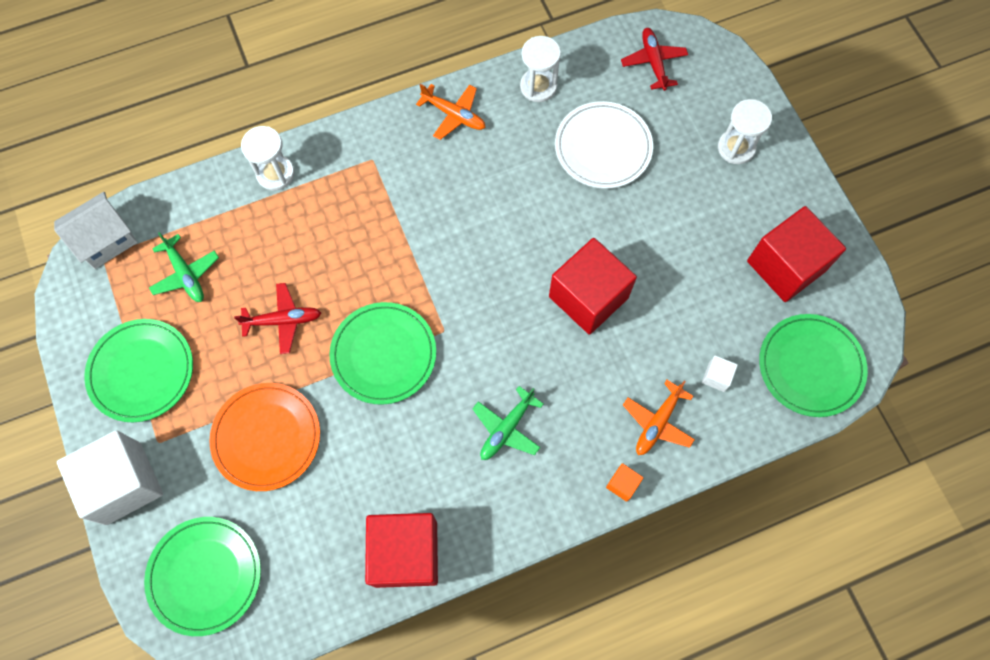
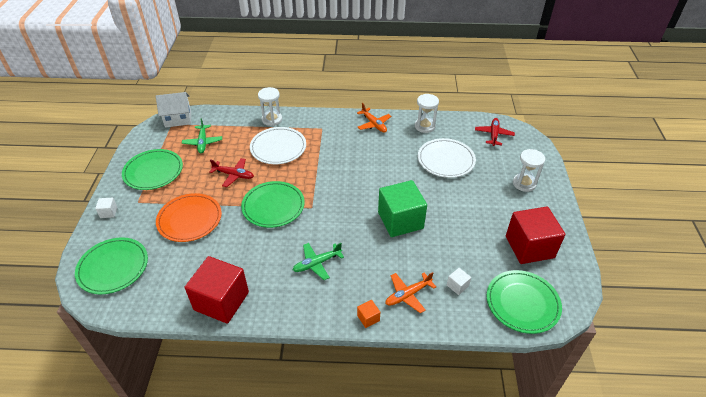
camera: 25 degrees right, 25 degrees down
white cube [57,430,163,525] -> white cube [95,198,118,218], size x0.41
red cube [549,238,637,335] -> green cube [378,180,427,237]
none -> white plate [250,127,306,164]

